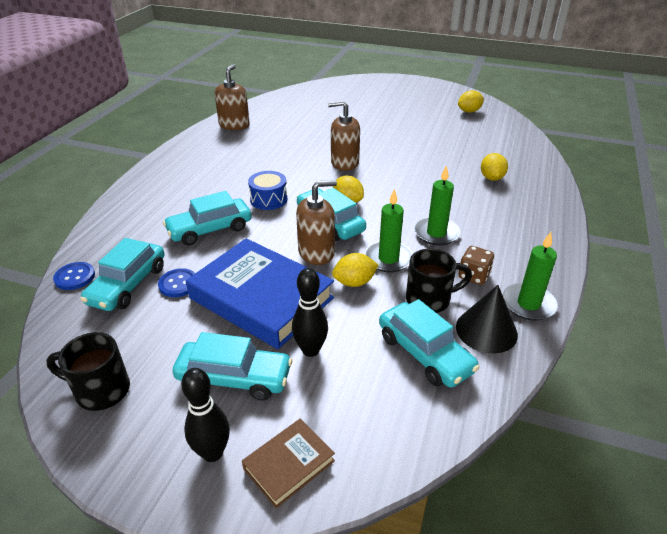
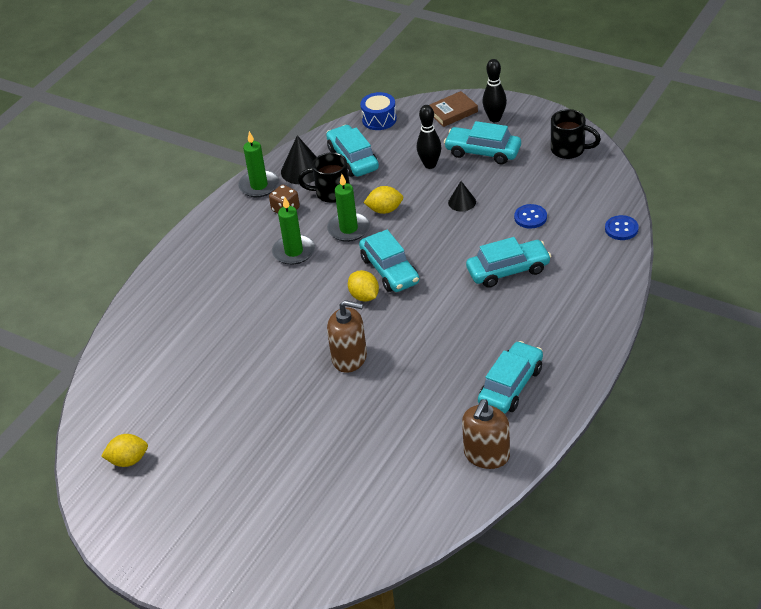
camera: 165 degrees left, 5 degrees up
turquoise car [80,238,164,311] -> turquoise car moved to [478,341,543,414]
blue book [186,238,334,349] -> black cone [448,181,476,211]
blue drum [248,171,287,210] -> blue drum moved to [360,92,397,130]
brown soap dispenser [296,180,337,265] -> none
yellow lemon [481,153,508,181] -> none

